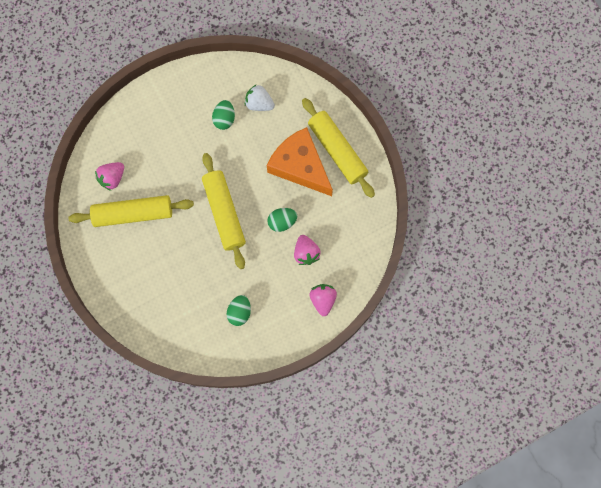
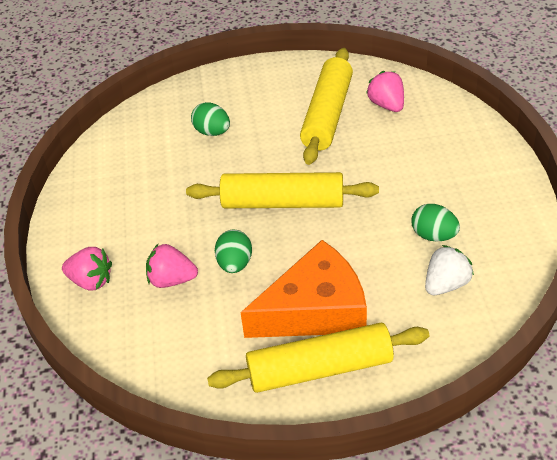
camera: 115 degrees right, 30 degrees down
green egg [227,295,251,326] -> green egg moved to [191,102,230,136]

